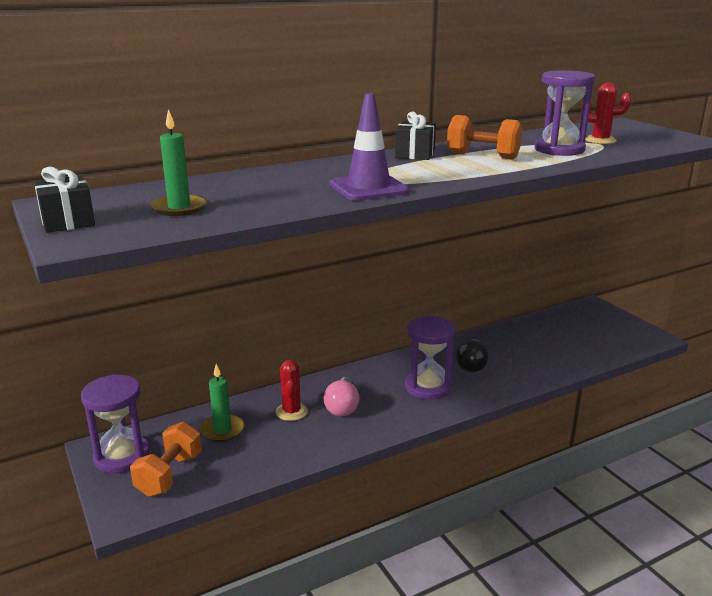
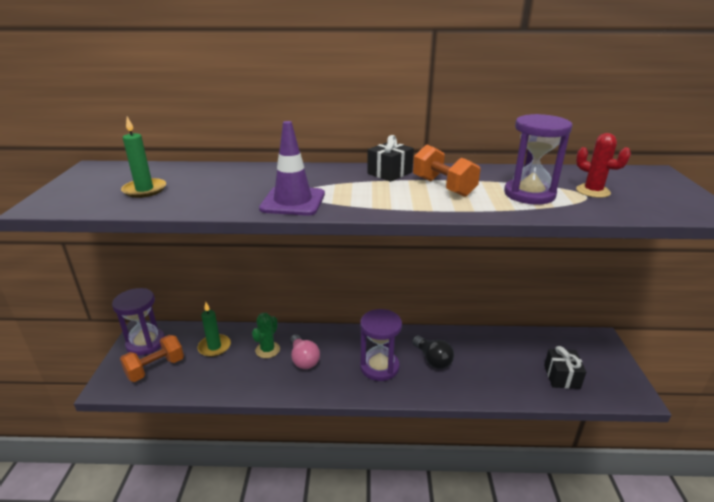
camera: 30 degrees right, 5 degrees up
black gift [34,167,95,233] -> black gift moved to [544,346,586,389]
red cactus [276,360,308,421] -> green cactus [252,313,280,358]
pink light bulb [324,377,360,416] -> pink light bulb turned 60 degrees counterclockwise [290,334,320,369]
black light bulb [456,339,489,372] -> black light bulb turned 75 degrees counterclockwise [412,336,454,369]

